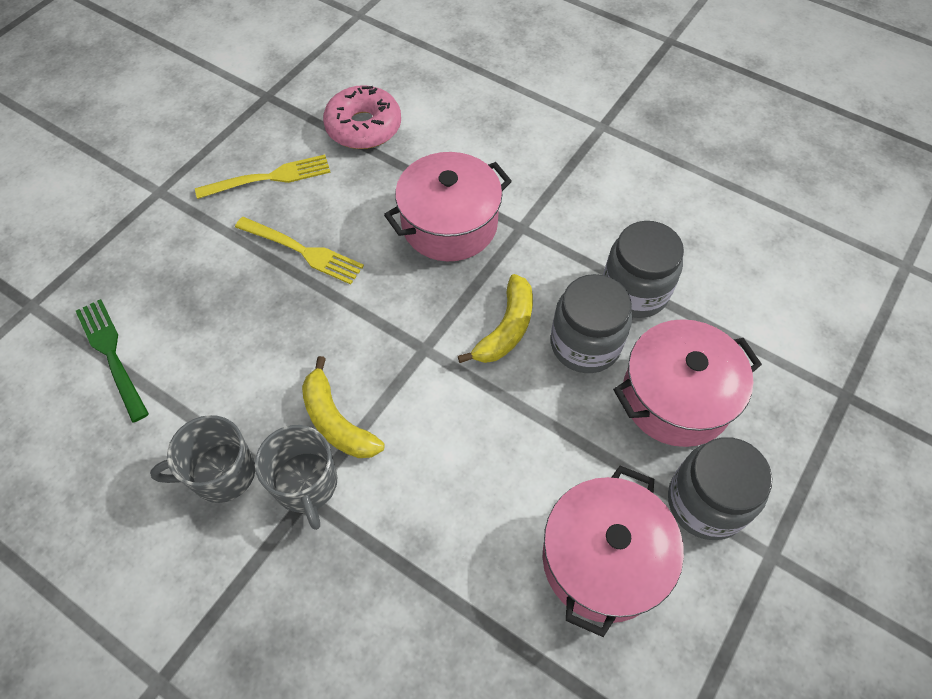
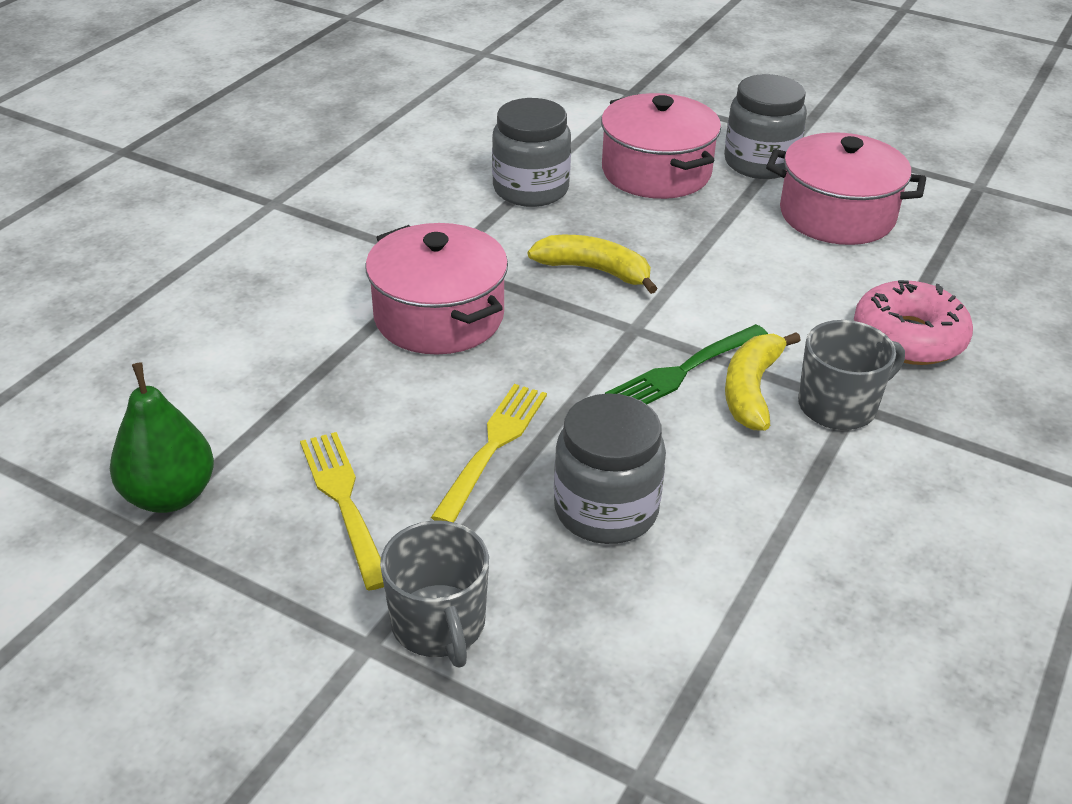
camera: 95 degrees left, 20 degrees down
green fork [76,299,149,423] -> green fork moved to [605,324,768,404]
grey mug [150,415,255,503] -> grey mug moved to [380,520,489,667]
yellow banana [302,356,385,458] -> yellow banana turned 150 degrees clockwise [725,332,801,431]
pink donut [323,85,401,149] -> pink donut moved to [854,280,973,365]
grey jar [550,274,632,373] -> grey jar moved to [554,393,666,544]
none -> green pear [110,362,214,513]

